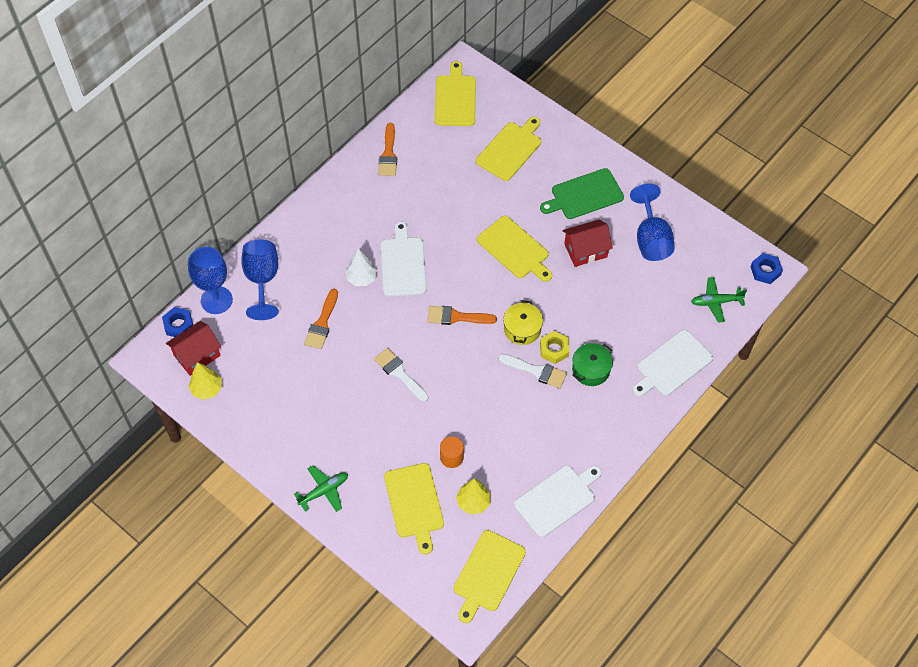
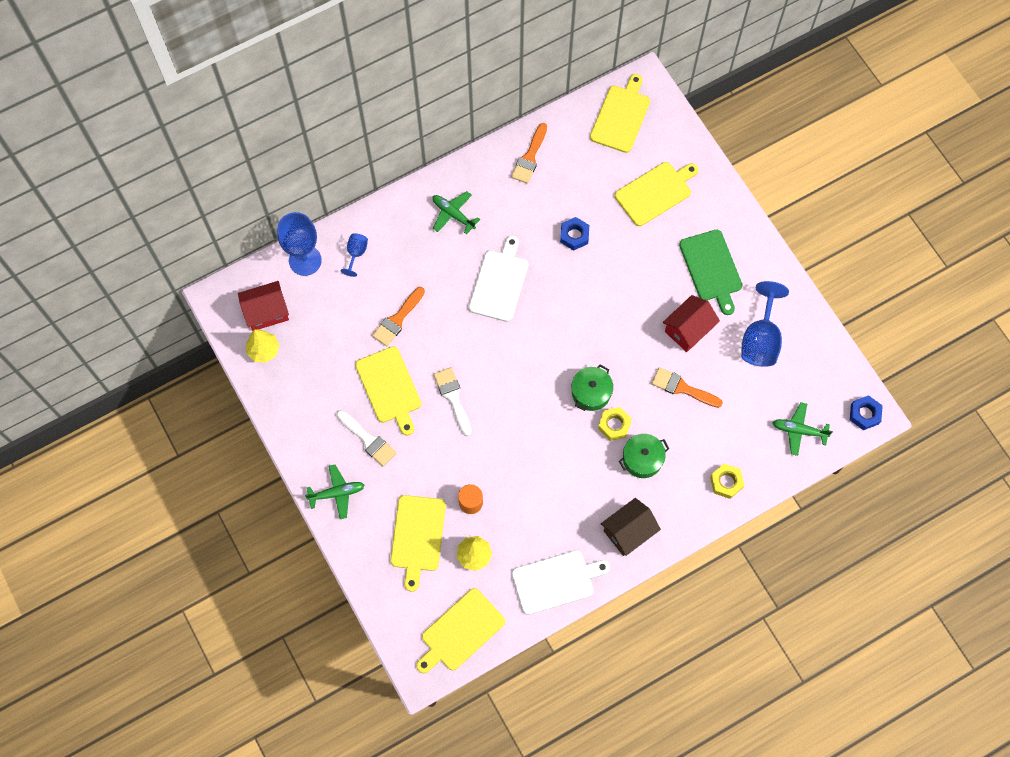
camera: 20 degrees right, 10 degrees up
blue nut [162,307,193,337] -> blue nut moved to [560,217,589,250]
blue goblet [241,239,278,320] -> blue goblet [341,233,368,277], size x0.52
white tree [345,248,377,286] -> none
orange brush [427,306,497,325] -> orange brush moved to [652,367,723,408]
yellow cutting board [477,216,552,282] -> yellow cutting board moved to [355,346,421,436]
white brush [498,354,567,389] -> white brush moved to [336,410,396,466]
yellow pot [503,300,543,345] -> green pot [572,365,613,411]
green cutting board [540,168,624,219] -> green cutting board turned 105 degrees counterclockwise [679,230,742,315]
red house [563,220,613,267] -> red house turned 45 degrees counterclockwise [663,295,720,352]
white cutting board [632,330,713,397] -> yellow nut [710,464,744,499]
none -> green plane [432,191,480,234]
none -> brown house [601,498,661,556]

